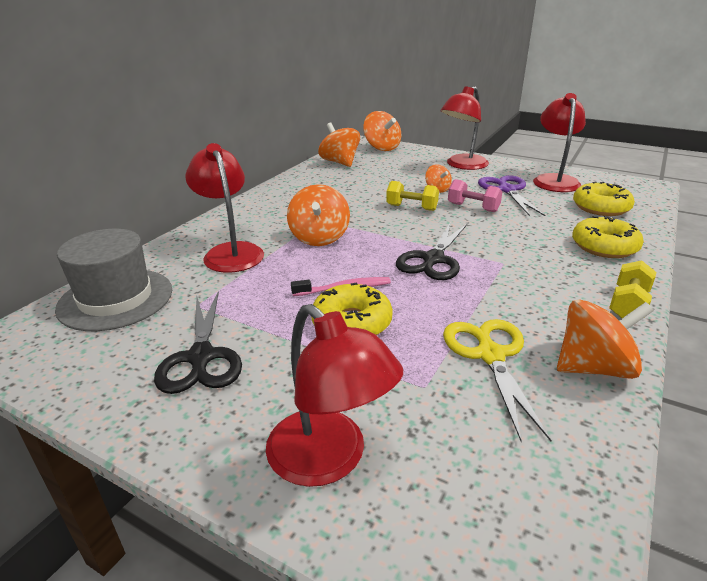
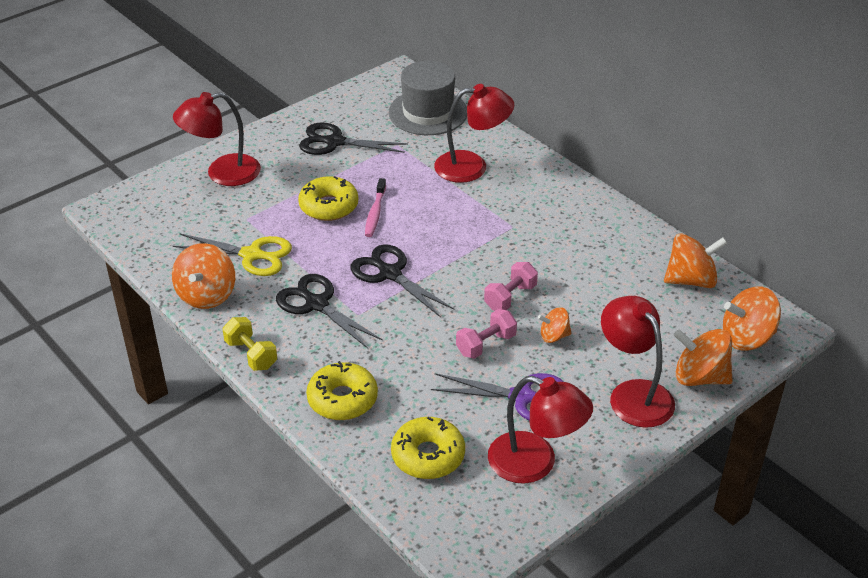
camera: 110 degrees right, 10 degrees up
orange spinning top [287,184,350,246] -> orange spinning top moved to [674,329,733,386]
yellow dumbbell [386,181,439,211] -> pink dumbbell [484,262,538,311]
none -> black scissors [276,274,383,349]

